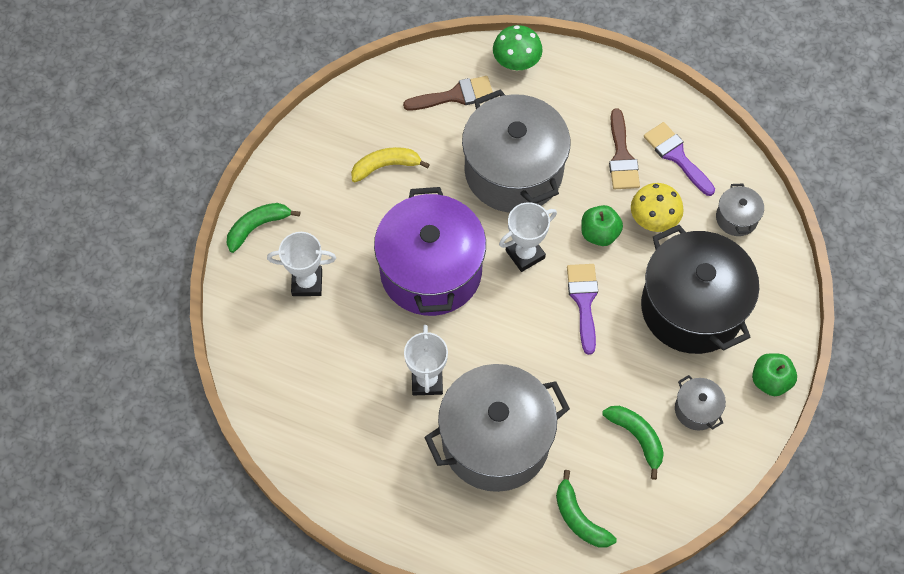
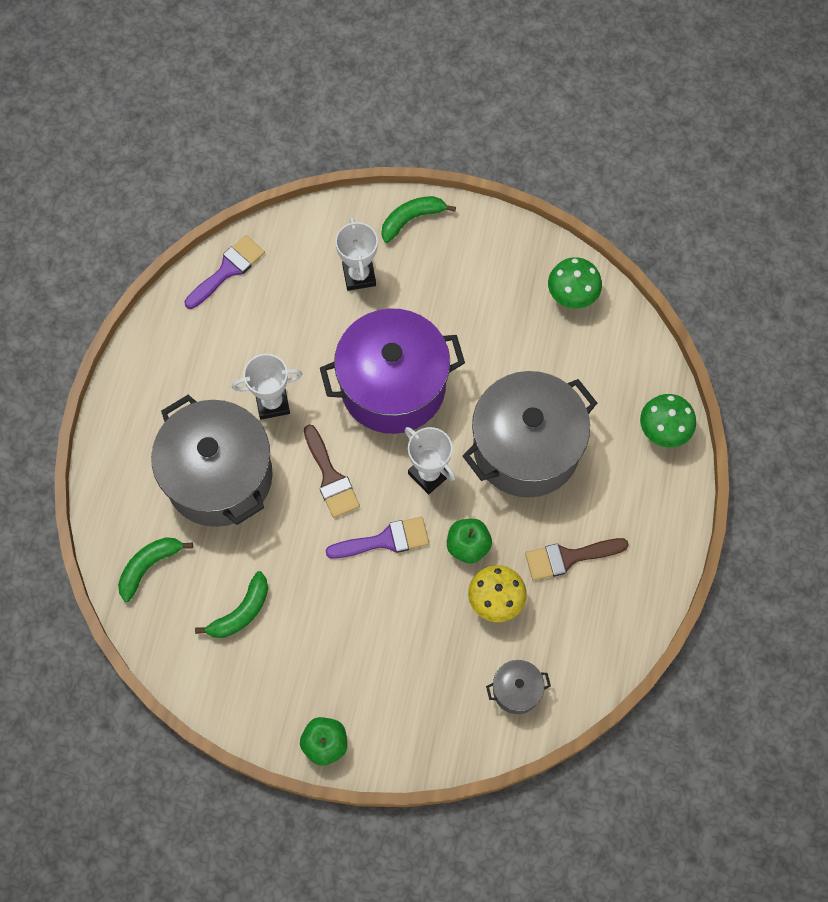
camera: 80 degrees right, 5 degrees up
green banana [227,203,300,253] -> green banana turned 75 degrees counterclockwise [382,196,456,243]
yellow banana [351,147,430,182] -> none
brown brush [403,76,493,111] -> brown brush moved to [304,424,360,518]
black pot [641,225,759,354] -> none
purple brush [644,122,715,196] -> purple brush moved to [185,235,265,309]
grey pot [675,375,726,430] -> none
none -> green mushroom [548,257,602,308]

